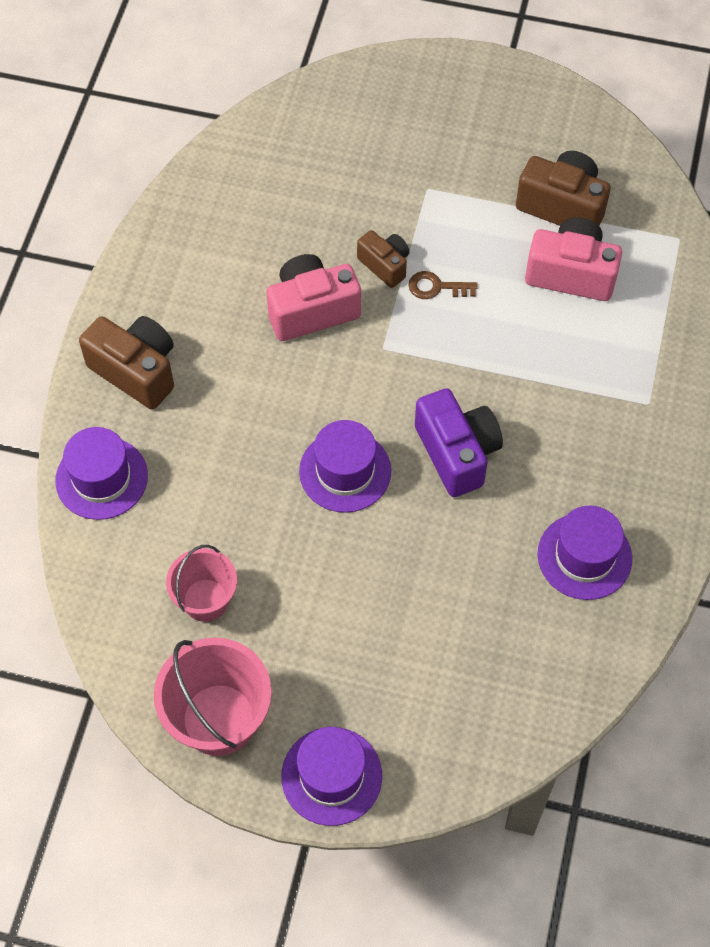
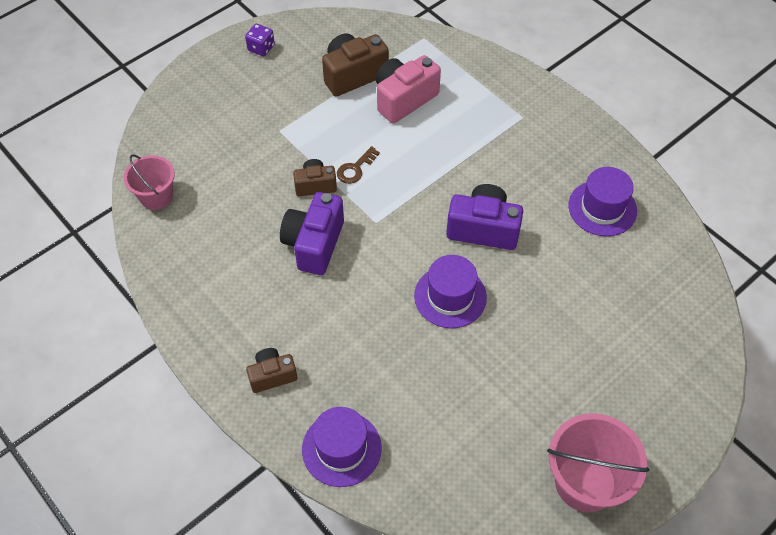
camera: 55 degrees left, 5 degrees down
brown camera [79,316,174,410] -> brown camera [246,348,297,393], size x0.60
pink bucket [166,545,237,622] -> pink bucket moved to [124,154,175,210]
pink camera [267,254,361,341] -> purple camera [280,192,344,275]
purple hat [281,727,382,826] -> none
none -> purple dice [245,24,275,56]

